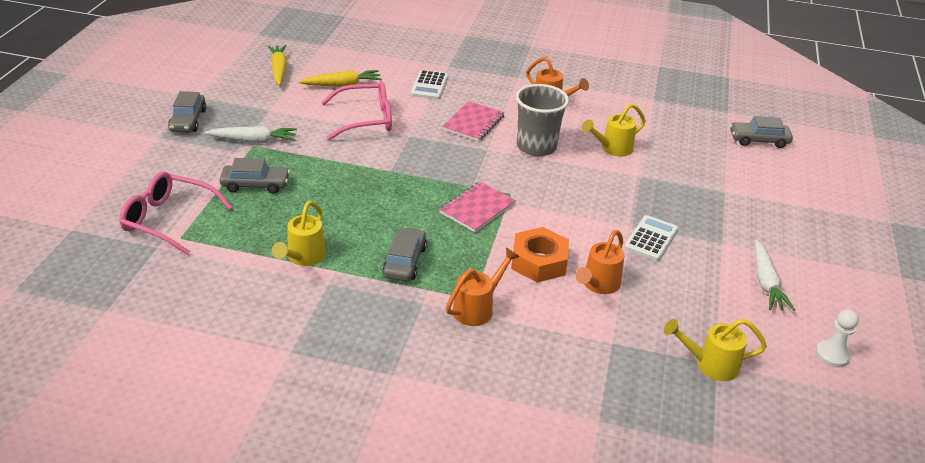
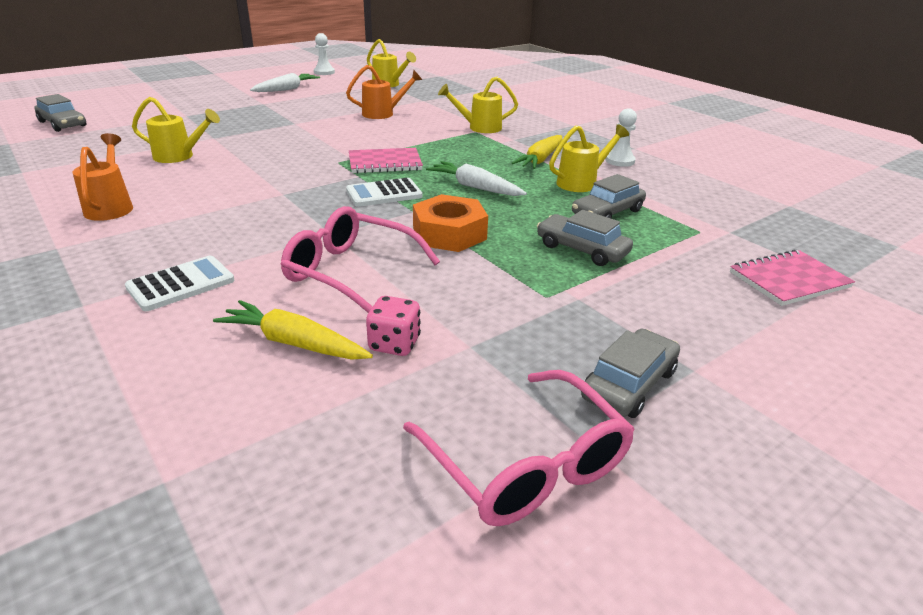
camera: 140 degrees left, 5 degrees down
pink glasses [119,171,233,255] -> pink glasses moved to [403,370,635,526]
white carrot [204,126,297,143] -> white carrot moved to [426,161,527,196]
yellow carrot [268,45,287,86] -> yellow carrot moved to [512,135,562,169]
grey car [382,227,427,281] -> grey car moved to [572,174,646,218]
pink notebook [442,101,505,142] -> pink notebook moved to [730,249,855,306]
orange watering can [446,247,520,326] -> yellow watering can [438,77,518,133]
orange nut [511,227,569,283] -> orange nut moved to [413,194,488,252]
grey cup [516,84,569,156] -> none
white calculator [624,215,678,261] -> white calculator moved to [346,178,423,207]
none -> pink dice [366,296,421,356]
none -> white pawn [605,108,637,167]

